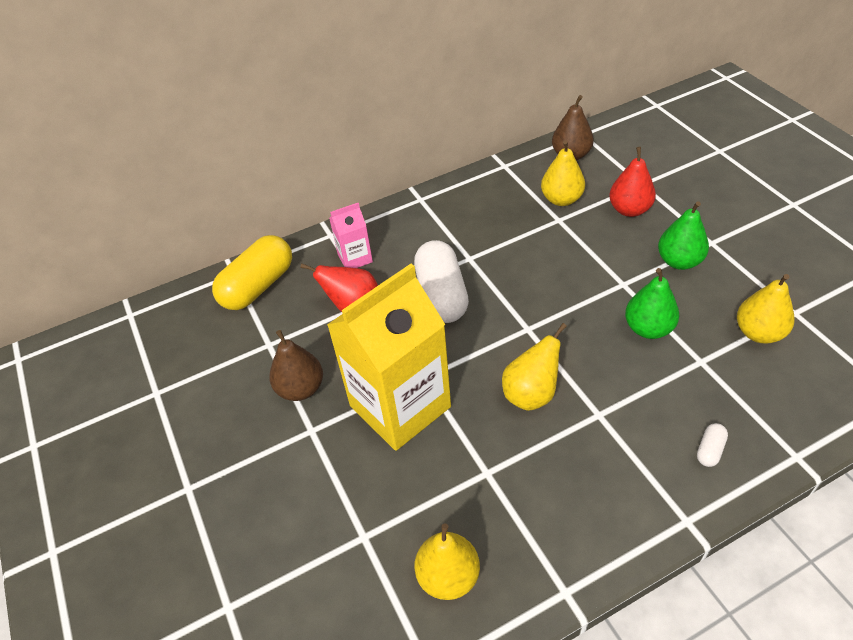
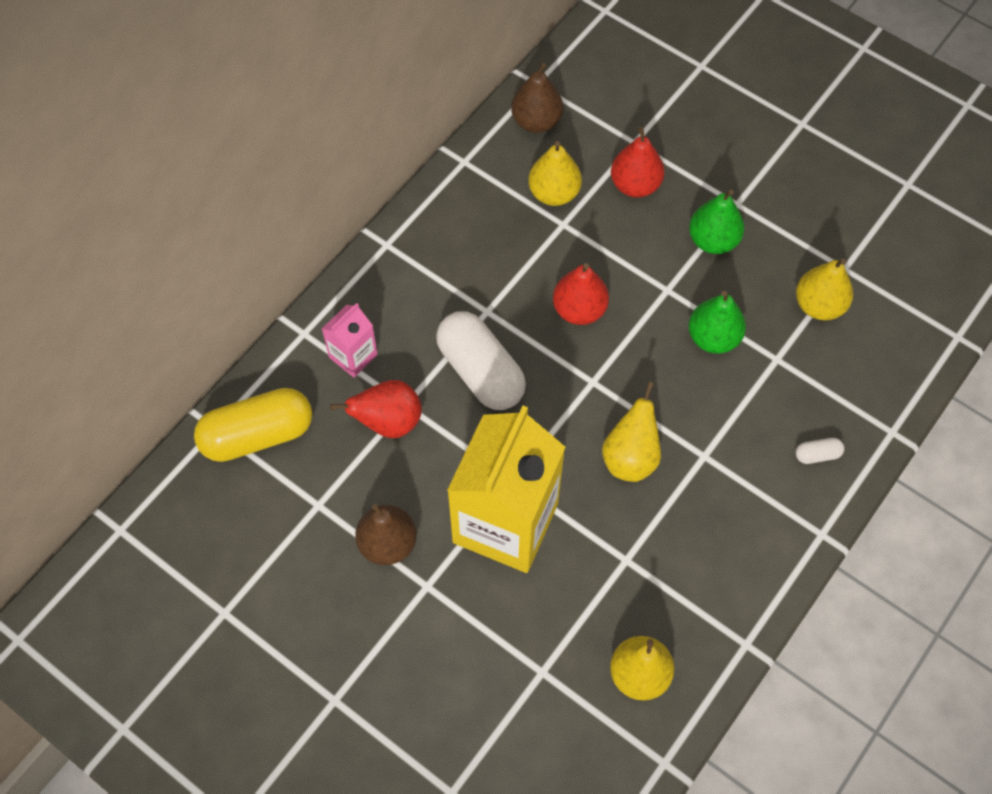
camera: 30 degrees left, 15 degrees up
yellow capsule [212,235,292,310] -> yellow capsule turned 60 degrees clockwise [194,388,312,462]
white capsule [697,423,728,467] -> white capsule turned 75 degrees clockwise [795,438,844,464]
none -> red pear [553,263,609,325]

